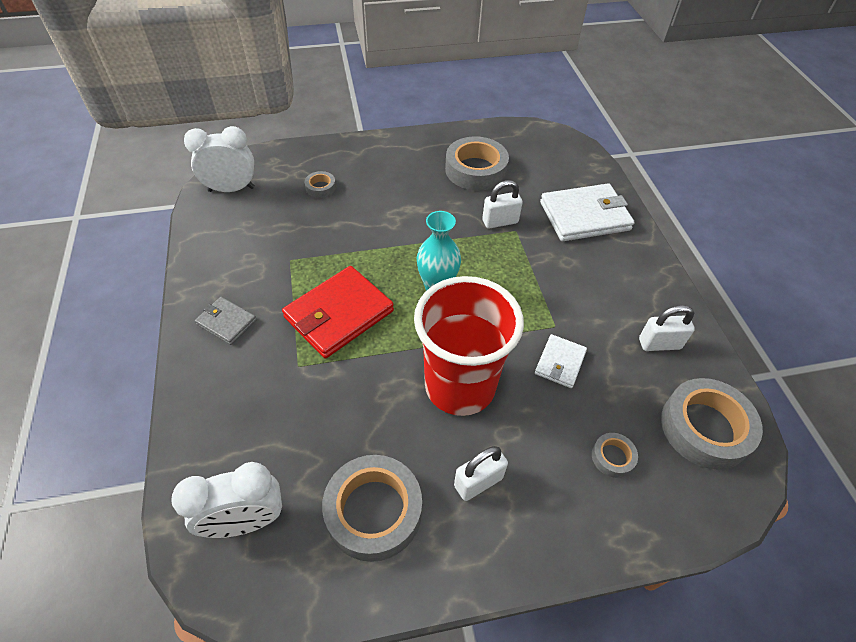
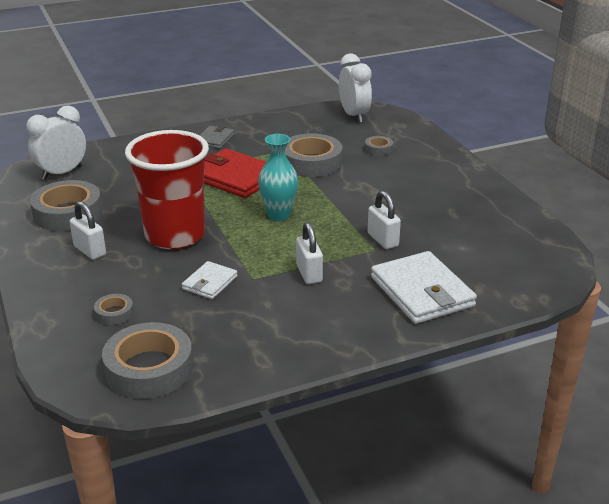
camera: 80 degrees right, 20 degrees down
white clock [171,462,282,538] -> white clock turned 75 degrees clockwise [26,105,86,180]
grey tape [445,136,509,191] -> grey tape moved to [285,133,343,177]
white wallet [535,334,587,388] -> white wallet turned 75 degrees counterclockwise [182,261,238,299]
white padlock [639,305,695,351] -> white padlock moved to [296,222,323,284]

